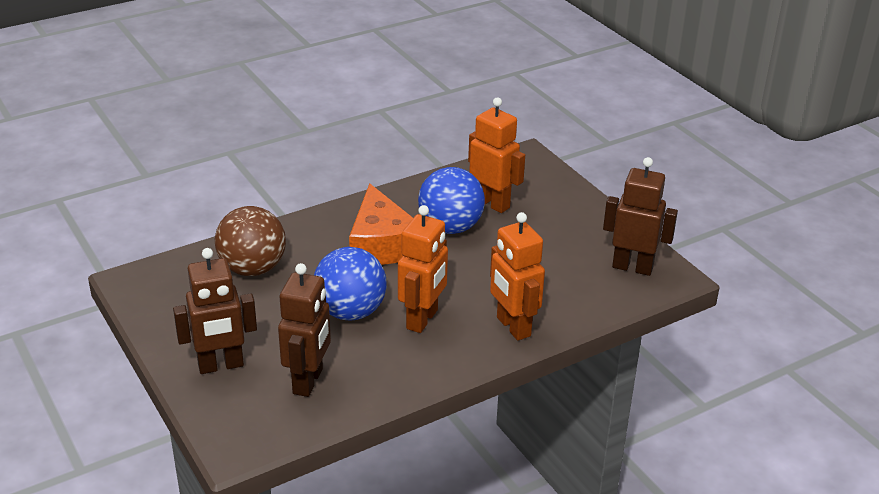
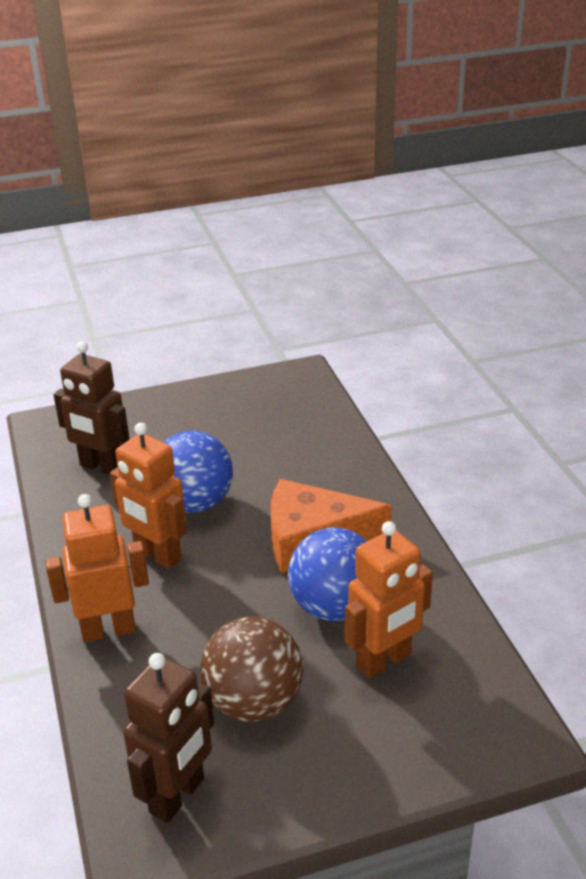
camera: 105 degrees right, 0 degrees up
brown robot [173,248,257,374] -> none
brown ball [215,206,286,276] -> brown ball moved to [201,616,303,722]

